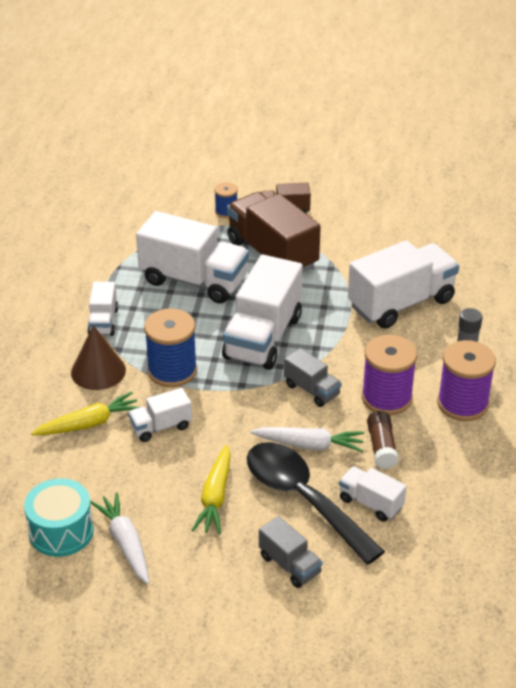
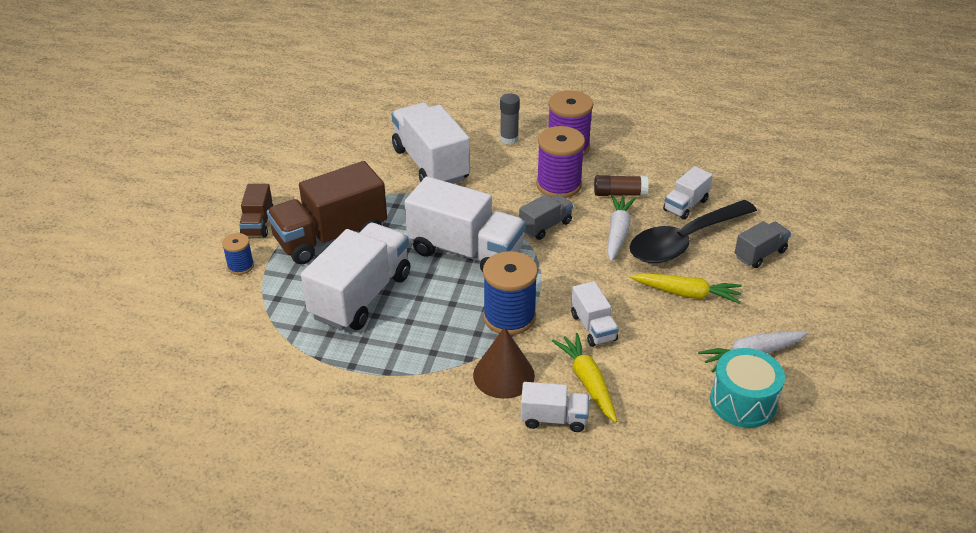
camera: 85 degrees left, 0 degrees up
white truck [87,282,118,336] -> white truck moved to [520,382,589,432]

